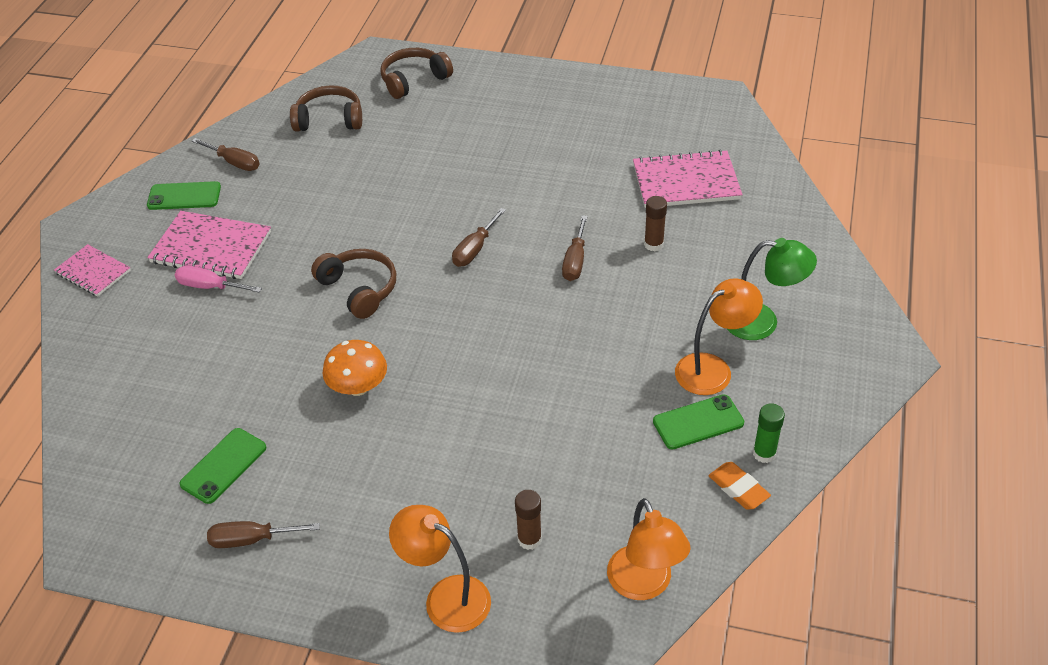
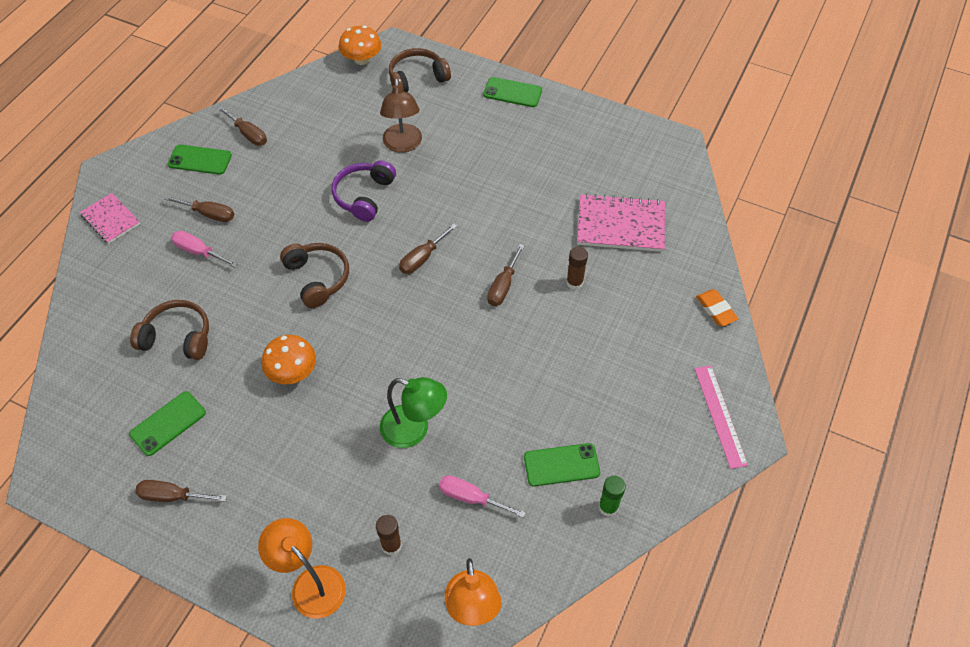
camera: 10 degrees right, 10 degrees up
pink notebook [147,211,271,279] -> brown screwdriver [164,195,234,222]
brown headphones [290,85,362,131] -> brown headphones moved to [130,300,209,360]
orange lamp [675,278,763,395] -> none
orange eraser [708,462,771,510] -> orange eraser moved to [696,289,738,326]
green lamp [727,238,817,340] -> green lamp moved to [380,377,447,448]
none -> purple headphones [332,160,396,222]
none -> orange mushroom [339,26,382,65]
none -> brown lamp [380,78,422,153]
none -> pink screwdriver [439,475,526,518]
none -> green phone [483,77,542,107]
none -> pink ruler [695,366,748,469]

